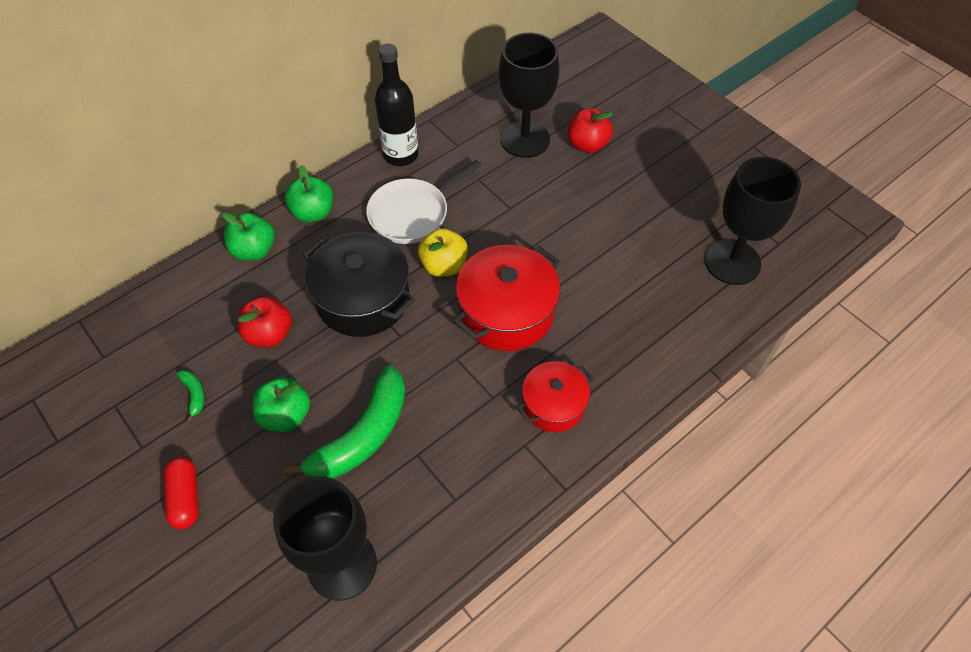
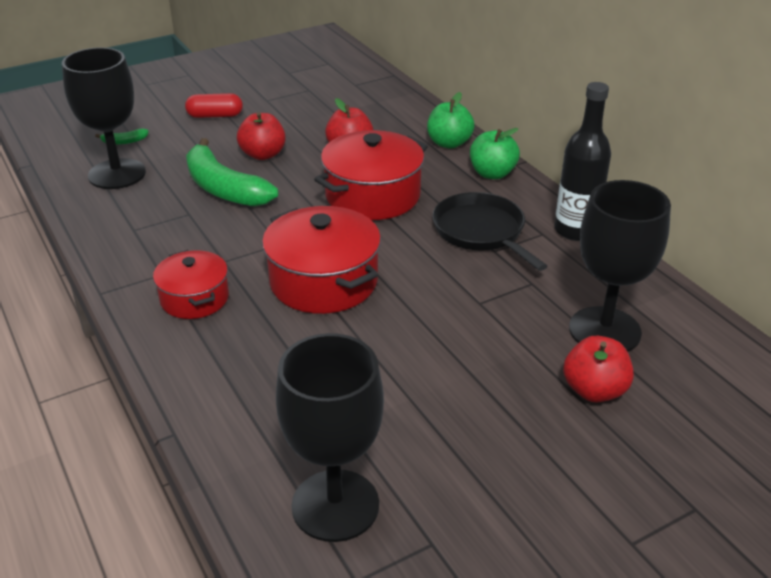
camera: 100 degrees right, 20 degrees down
green banana [177,370,205,423] -> green banana moved to [95,128,149,145]
green apple [253,377,310,432] -> red apple [237,112,286,160]
black pot [303,232,415,337] -> red pot [314,130,428,220]
white pan [366,160,482,244] -> black pan [432,192,547,271]
yellow apple [418,228,468,277] -> none

